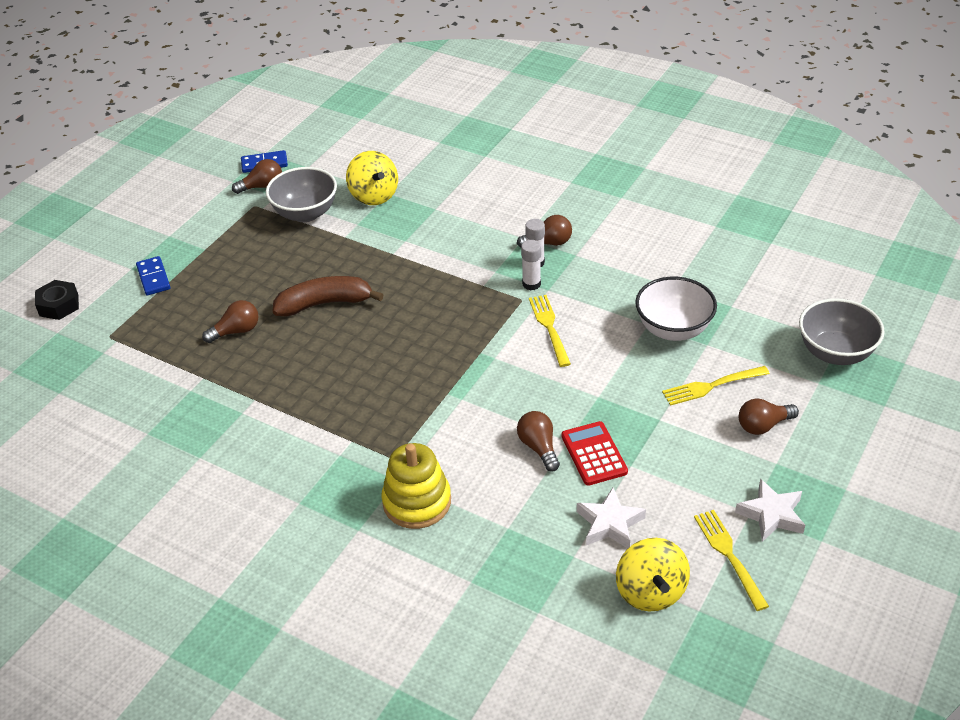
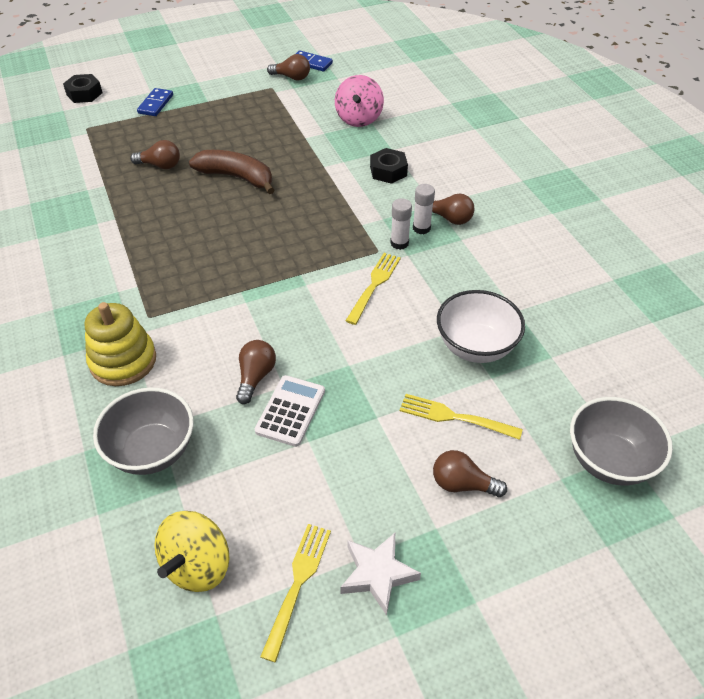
camera: 35 degrees right, 5 degrees up
grey bowl [266,167,337,222] -> grey bowl moved to [93,387,194,475]
yellow spinning top [346,151,398,205] -> pink spinning top [335,75,384,127]
red calculator [561,421,628,486] -> white calculator [255,375,325,447]
white star [577,488,646,548] -> none
none -> black nut [370,148,408,184]

